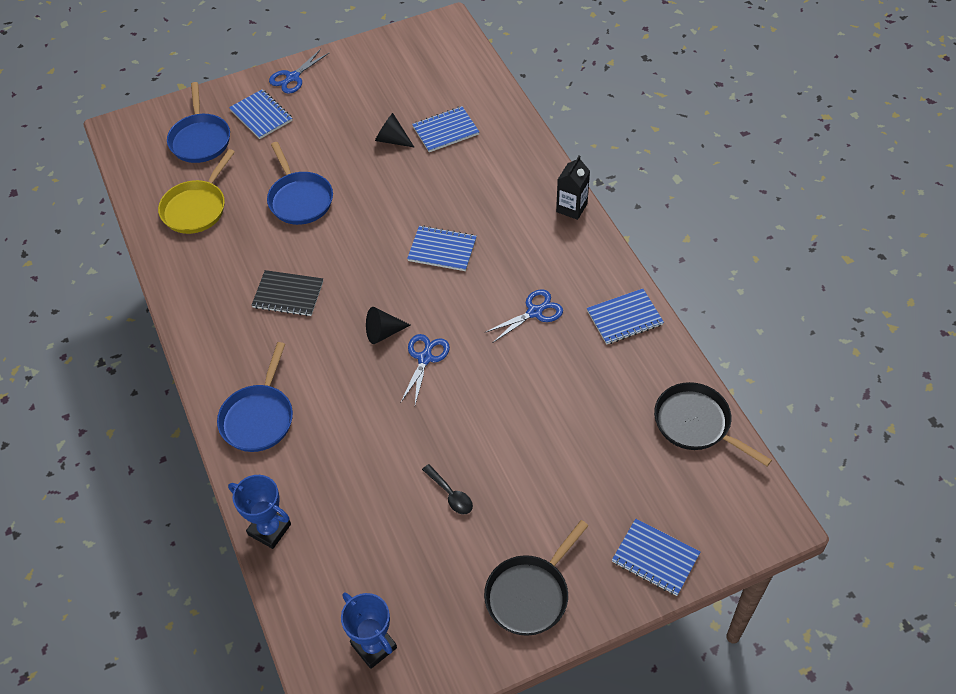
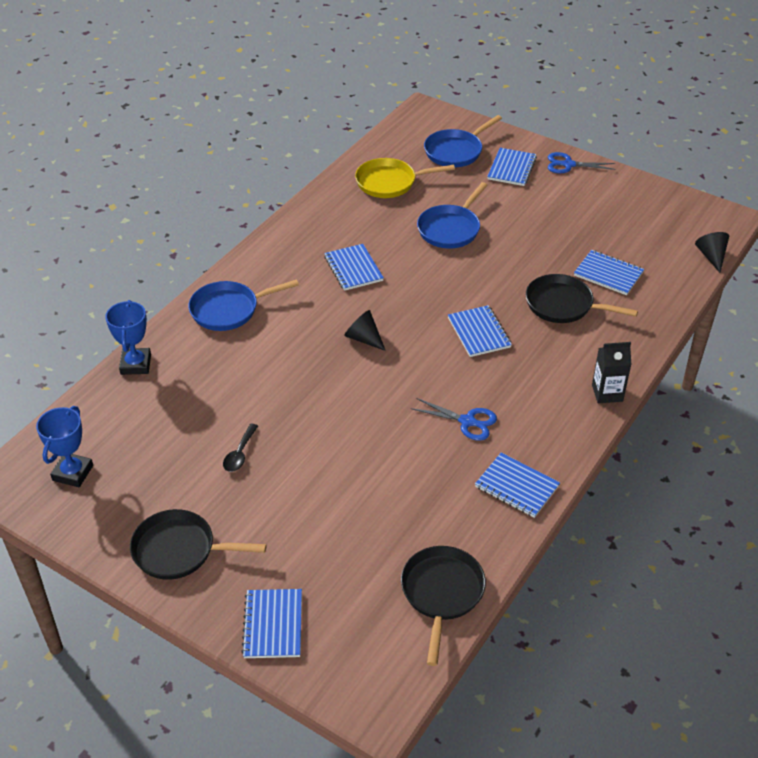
camera: 55 degrees right, 10 degrees down
black notebook [252,270,323,316] -> blue notebook [324,244,384,291]
black cone [375,113,415,148] -> black cone moved to [695,232,729,273]
blue scissors [401,334,450,405] -> none
none -> black pan [526,274,638,323]

